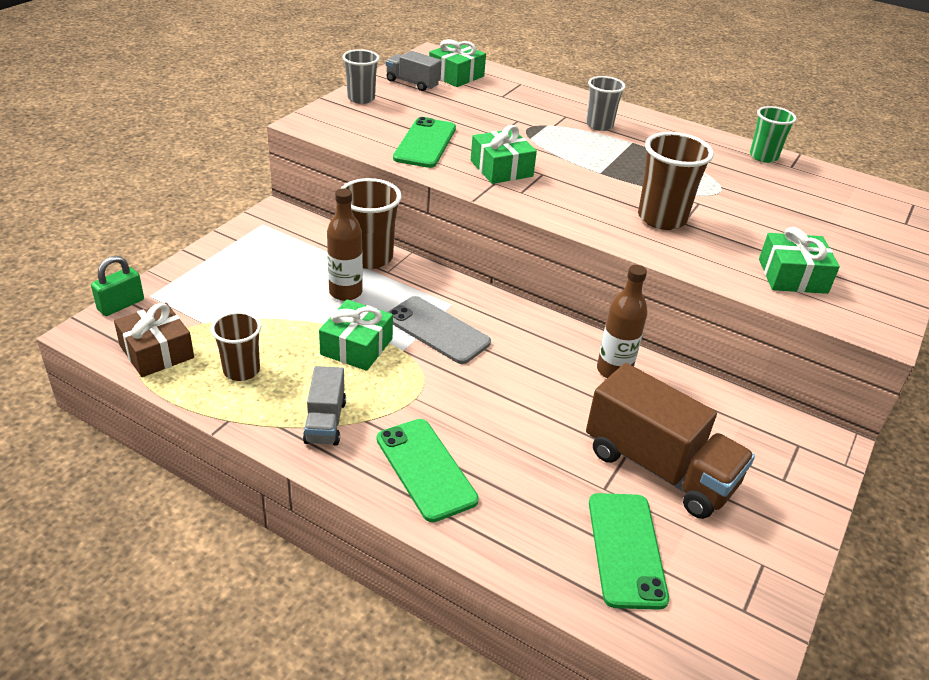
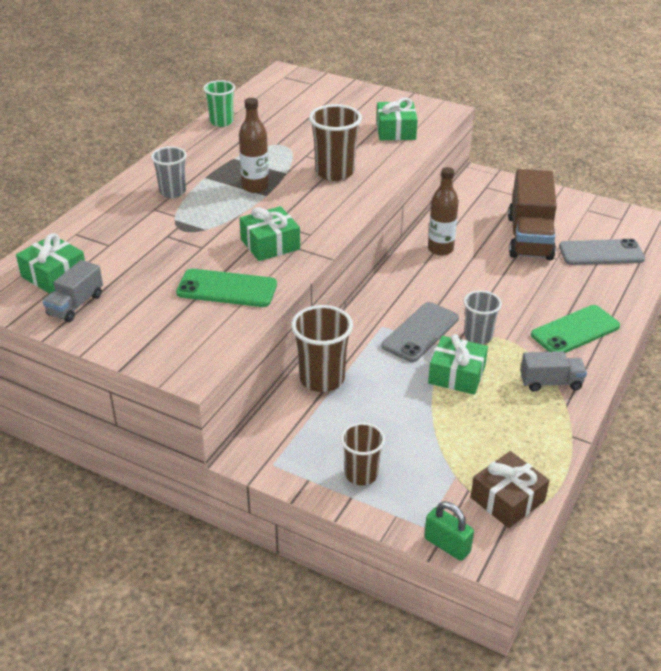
camera: 90 degrees left, 0 degrees up
brown cup [211,311,261,381] -> brown cup moved to [341,422,385,485]
brown bottle [327,188,363,301] -> brown bottle moved to [239,98,269,193]
grey cup [342,49,380,104] -> grey cup moved to [464,290,502,344]
brown truck [586,363,755,519] -> brown truck turned 150 degrees clockwise [508,169,557,260]
green phone [589,493,669,610] -> grey phone [559,239,645,265]

